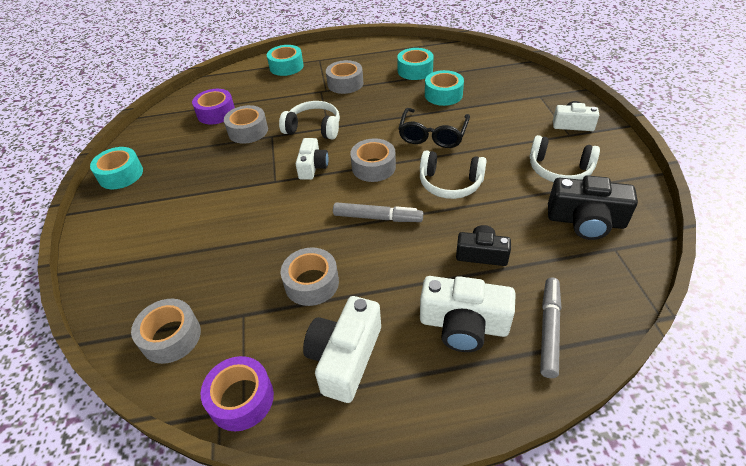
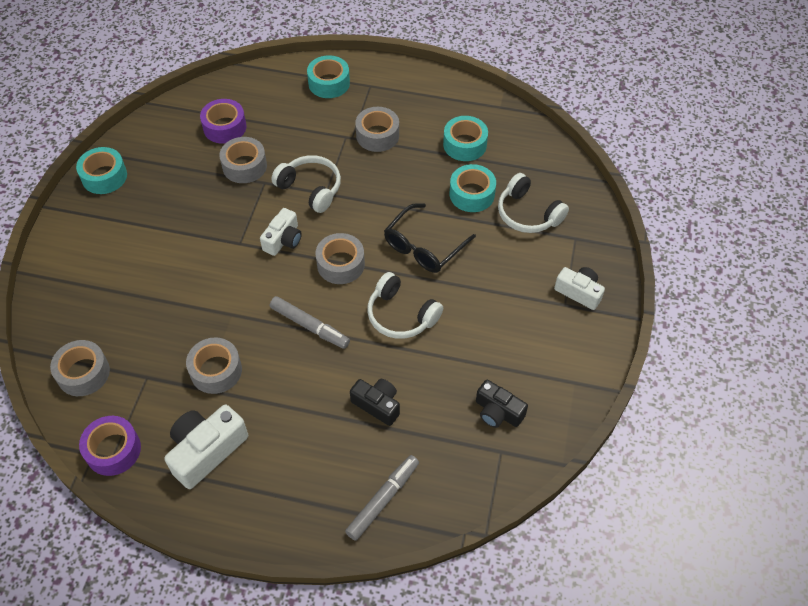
camera: 20 degrees right, 10 degrees up
white camera [420,276,516,352] -> none
white headphones [530,135,600,182] -> white headphones moved to [498,173,569,233]
black camera [548,175,638,240] -> black camera [476,380,528,428], size x0.64

